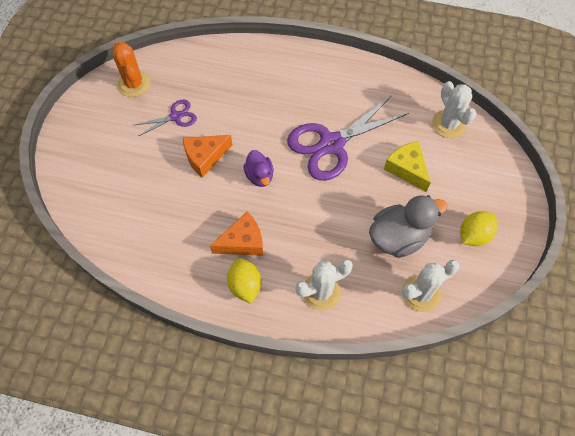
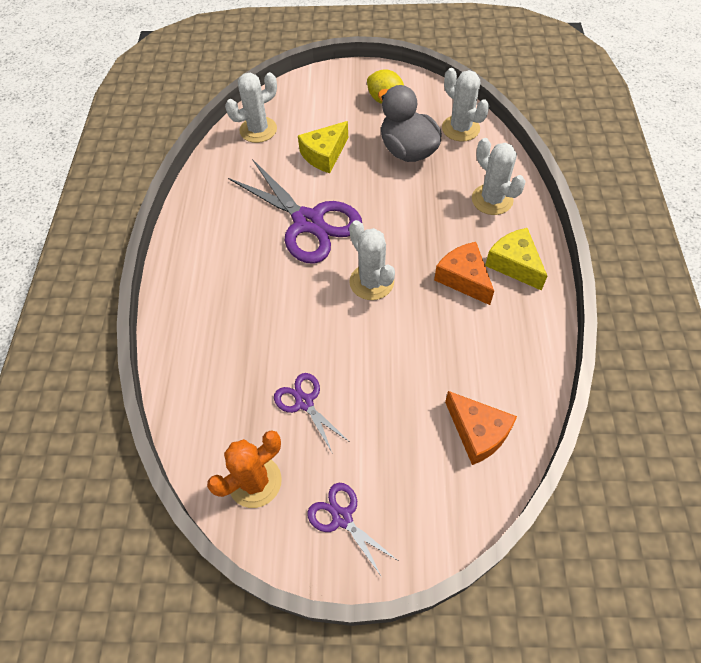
camera: 100 degrees left, 5 degrees down
orange cheese [183,135,232,178] -> orange cheese moved to [445,391,517,465]
yellow lemon [227,258,261,304] -> yellow cheese [485,228,547,291]
purple duck [243,150,274,187] -> white cactus [349,220,395,300]
none -> purple scissors [307,483,397,577]

